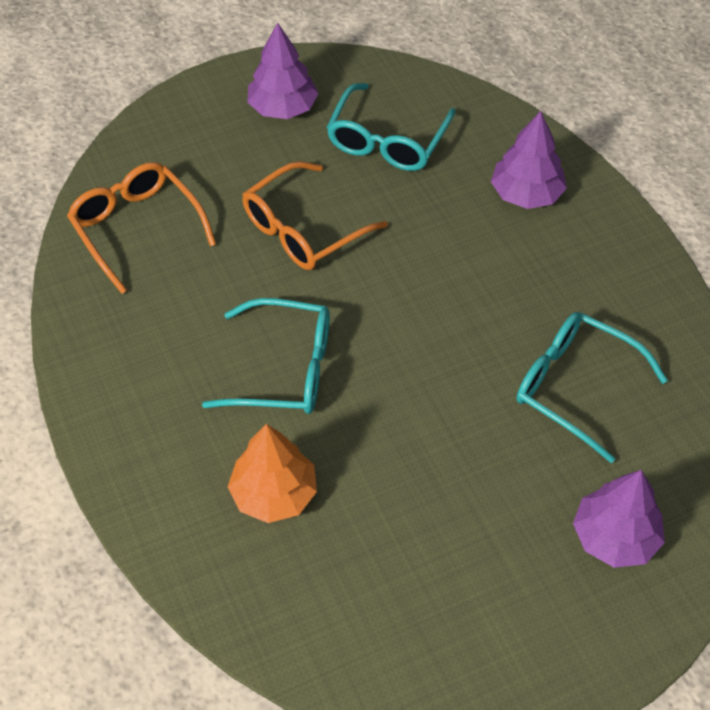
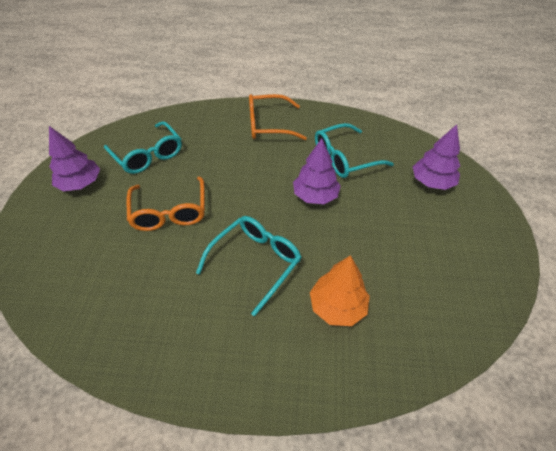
camera: 60 degrees left, 5 degrees down
orange glasses [67,162,216,294] -> orange glasses moved to [249,94,307,140]
purple tree [491,111,567,209] -> purple tree moved to [293,138,341,204]

